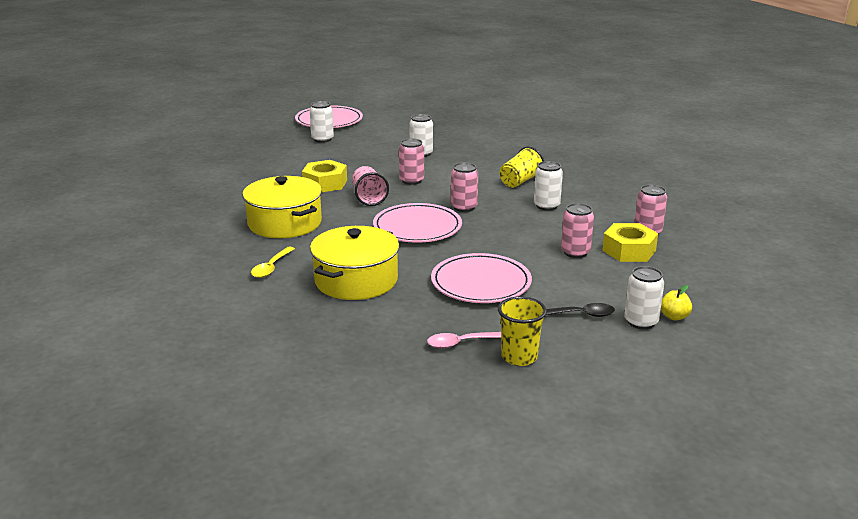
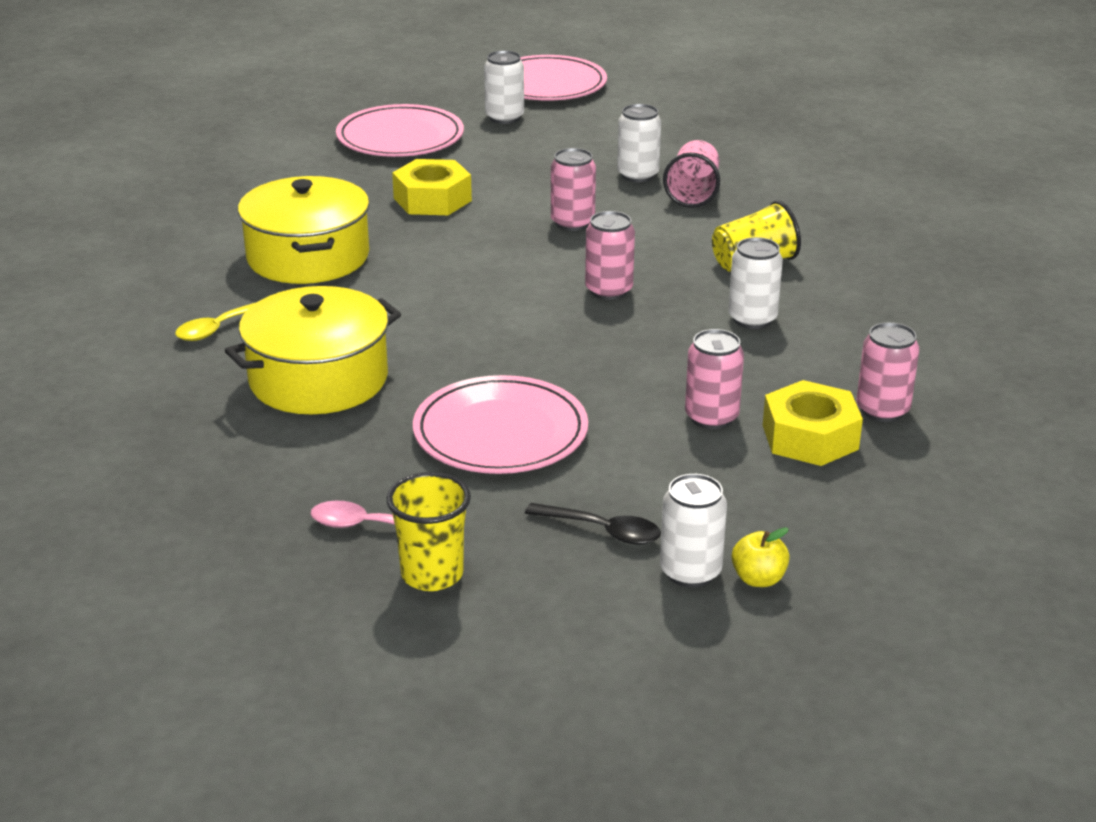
camera: 25 degrees right, 5 degrees up
pink cup [352,166,389,206] -> pink cup moved to [663,140,720,208]
pink plate [373,203,462,243] -> pink plate moved to [336,104,464,157]

